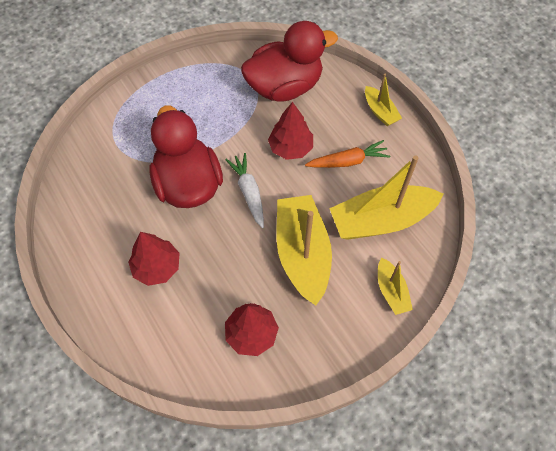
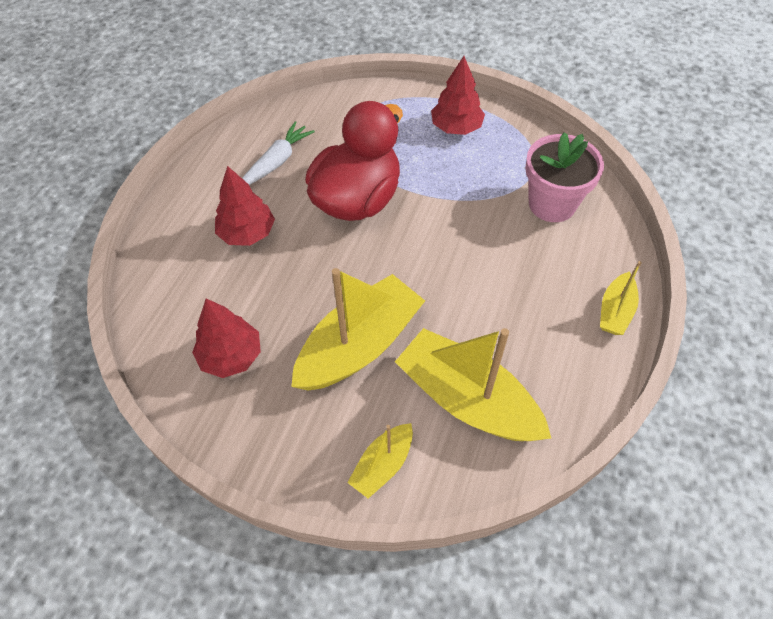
camera: 55 degrees right, 5 degrees down
white carrot [225,153,264,228] -> white carrot moved to [242,121,315,185]
red duck [241,21,338,102] -> pink flower pot [525,132,604,222]
red tree [268,102,313,160] -> red tree moved to [431,56,485,135]
orange carrot [305,140,390,168] -> none

